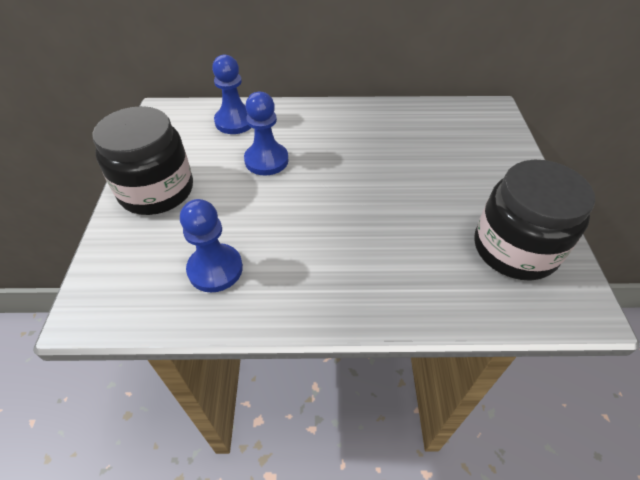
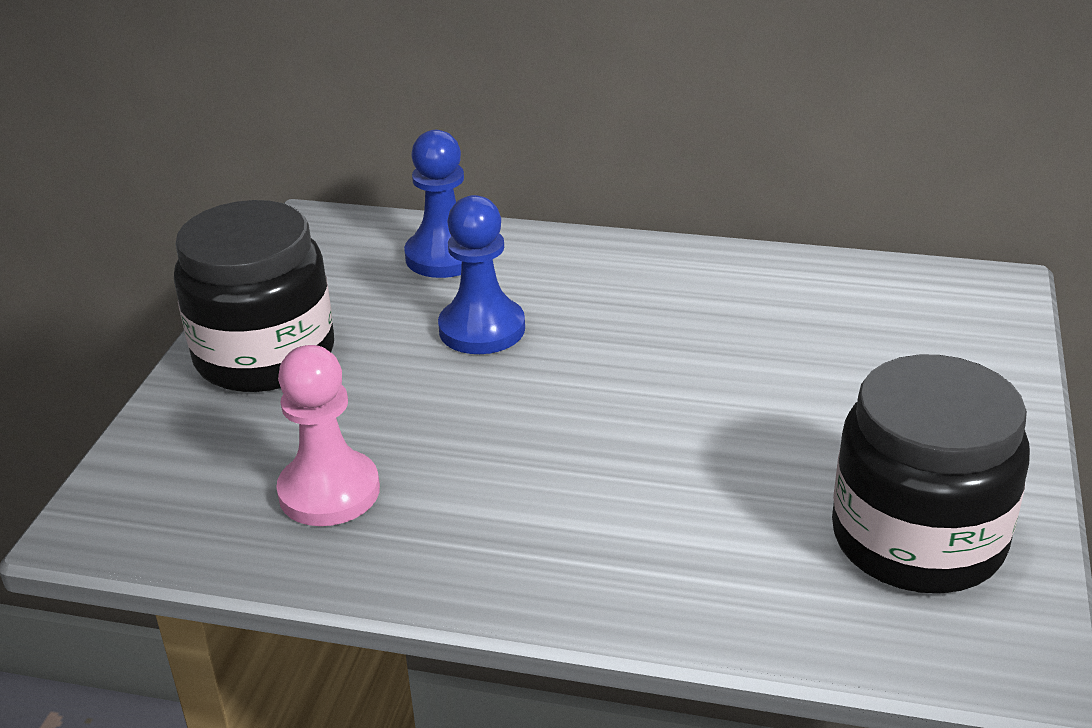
camera: 15 degrees right, 15 degrees down
blue pawn [180,199,243,292] -> pink pawn [276,345,380,526]

